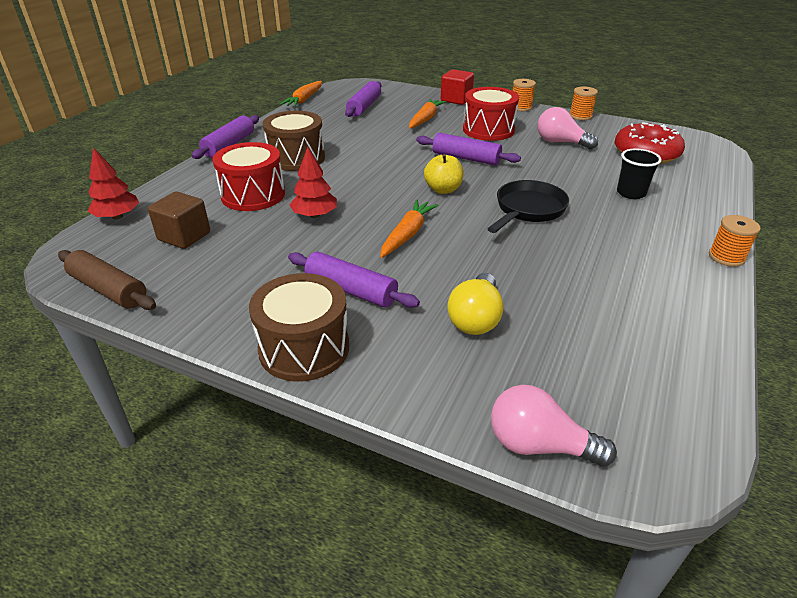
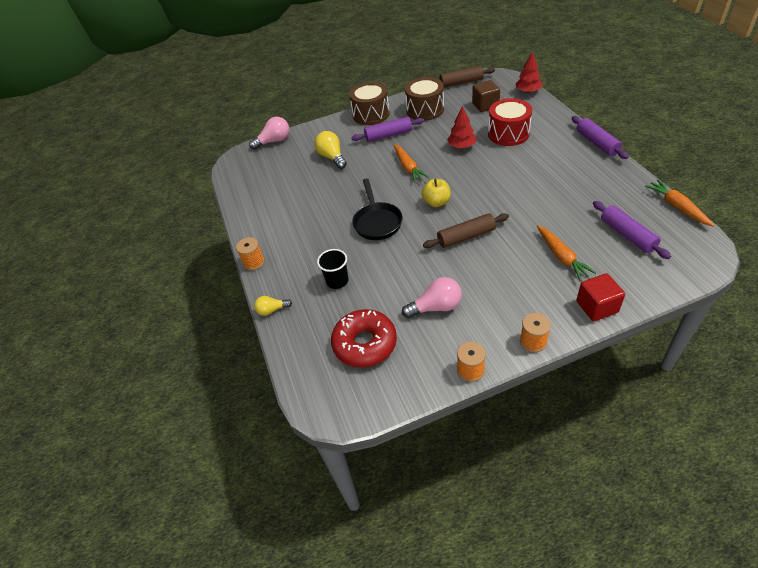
camera: 140 degrees right, 10 degrees up
brown drum [262,111,325,171] -> brown drum moved to [405,77,444,121]
purple rolling pin [416,133,521,165] -> brown rolling pin [423,213,509,248]
red drum [463,87,519,141] -> none
none -> yellow light bulb [254,296,292,316]

